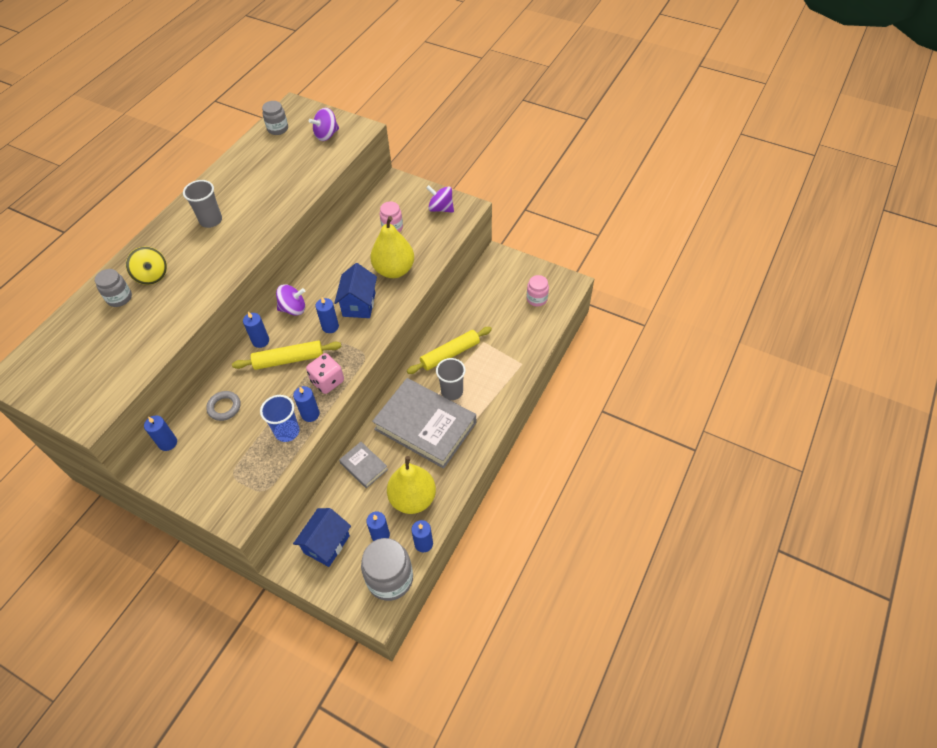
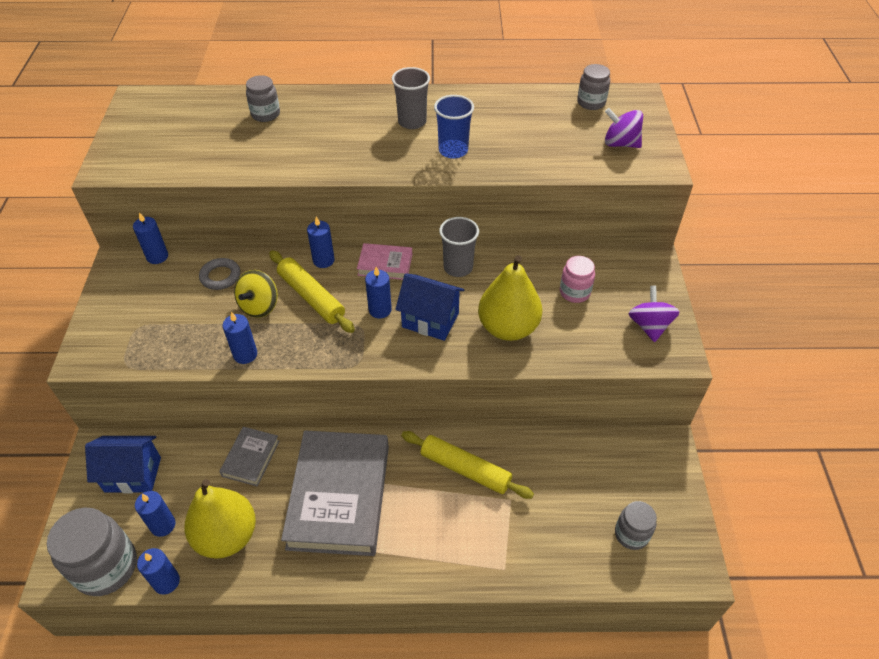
camera: 60 degrees right, 5 degrees down
yellow spinning top [126,247,167,285] -> yellow spinning top moved to [234,270,278,318]
blue cup [260,395,300,442] -> blue cup moved to [434,95,474,159]
purple spinning top [276,284,305,316] -> pink book [357,243,412,280]
pink dice [306,353,344,394] -> none
blue house [334,263,377,318] -> blue house turned 45 degrees clockwise [395,273,464,341]
grey cup [436,358,466,400] -> grey cup moved to [439,217,479,277]
pink jar [527,275,549,306] -> grey jar [615,501,657,550]

